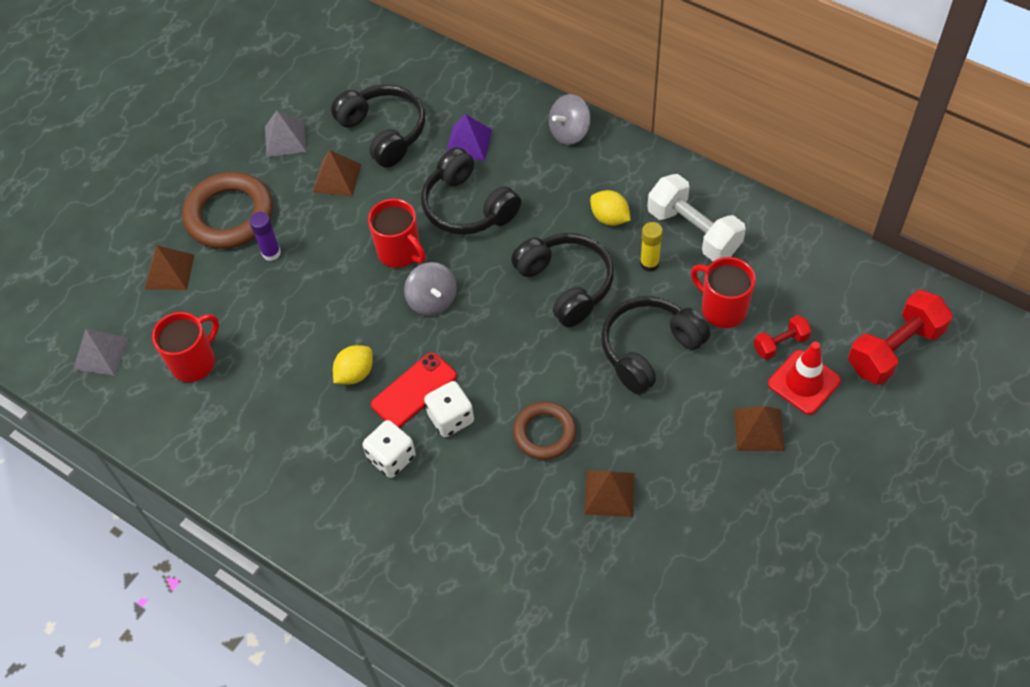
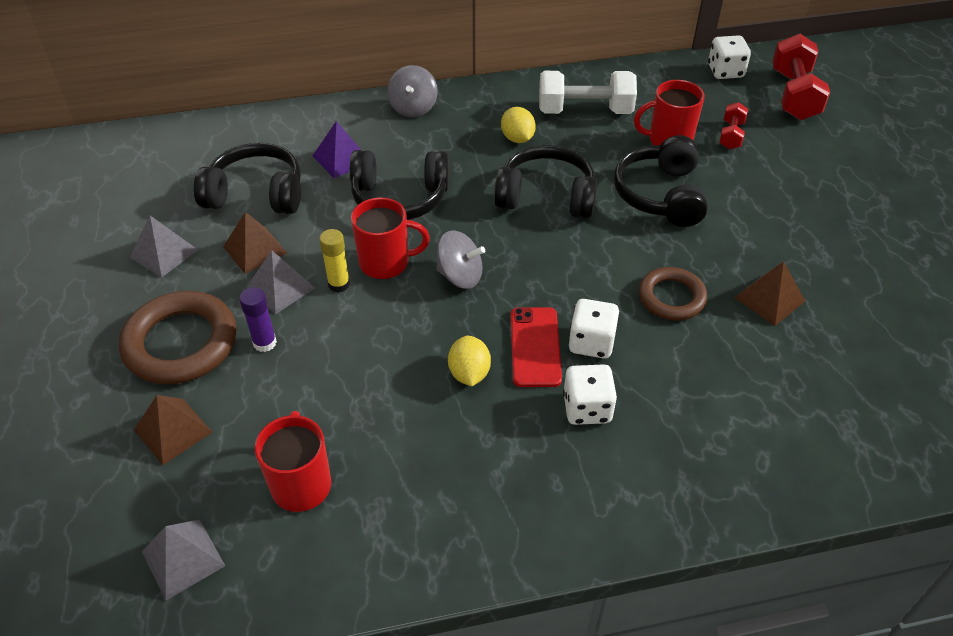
camera: 50 degrees left, 10 degrees down
yellow lemon [590,190,631,226] -> yellow lemon turned 75 degrees clockwise [501,107,536,143]
yellow glue stick [640,222,663,272] -> yellow glue stick moved to [319,229,350,292]
brown pyramid [734,406,785,451] -> none
red traffic cone [768,342,841,415] -> none
none -> grey pyramid [246,250,315,314]
none -> white dice [708,35,751,79]

